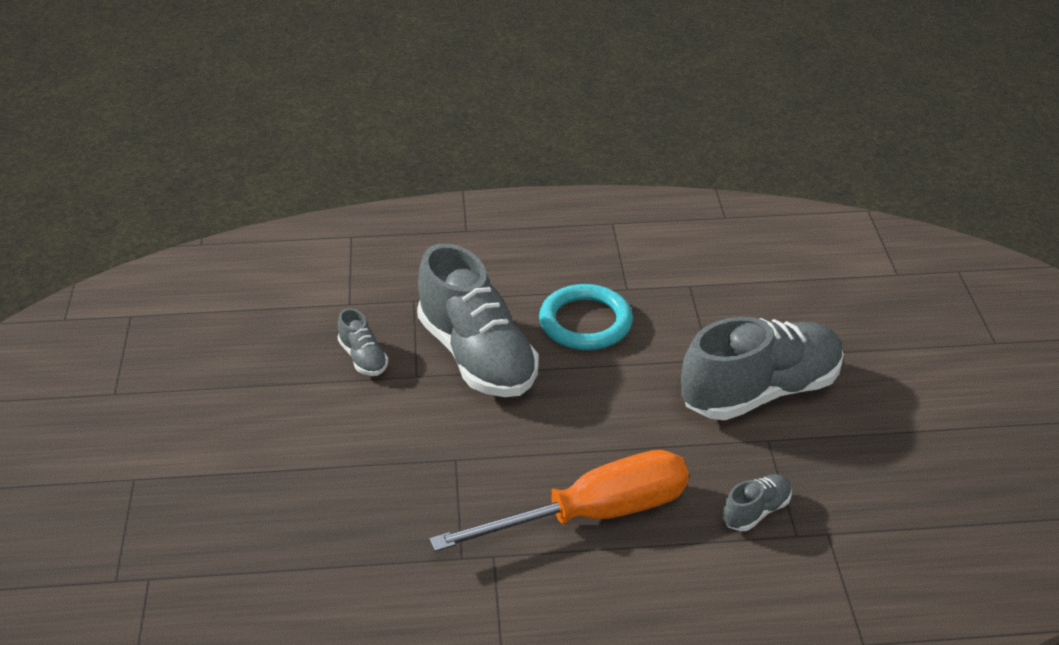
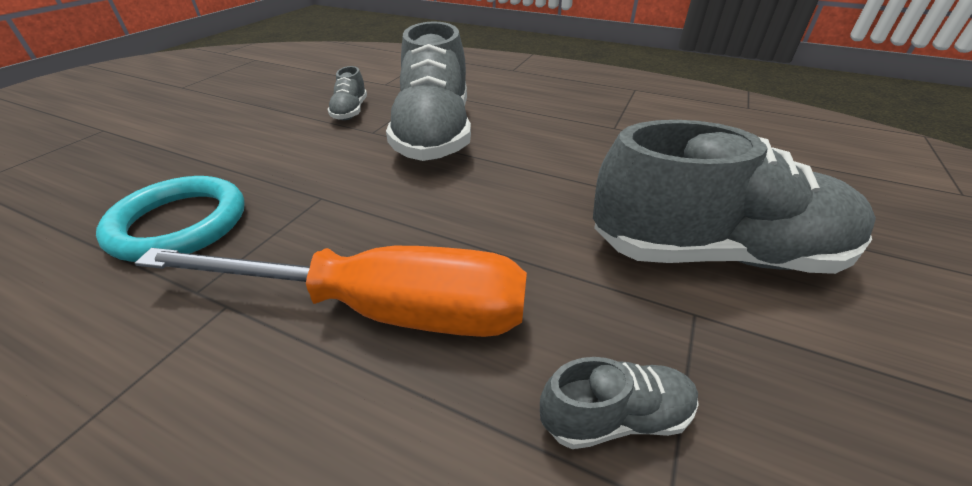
camera: 30 degrees right, 0 degrees up
turquoise ring [539,284,633,350] -> turquoise ring moved to [96,176,245,262]

